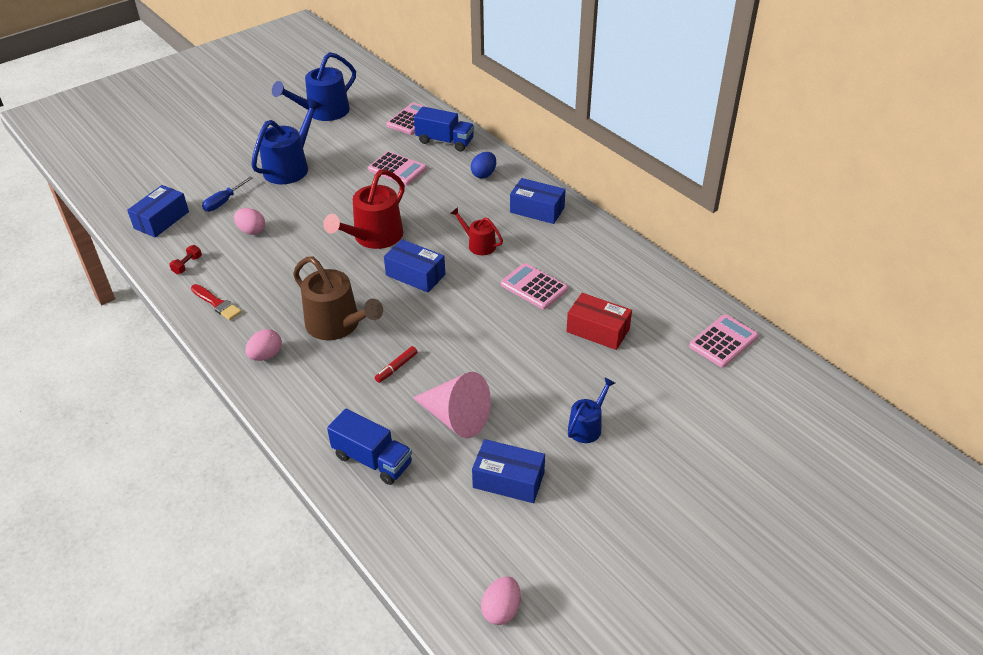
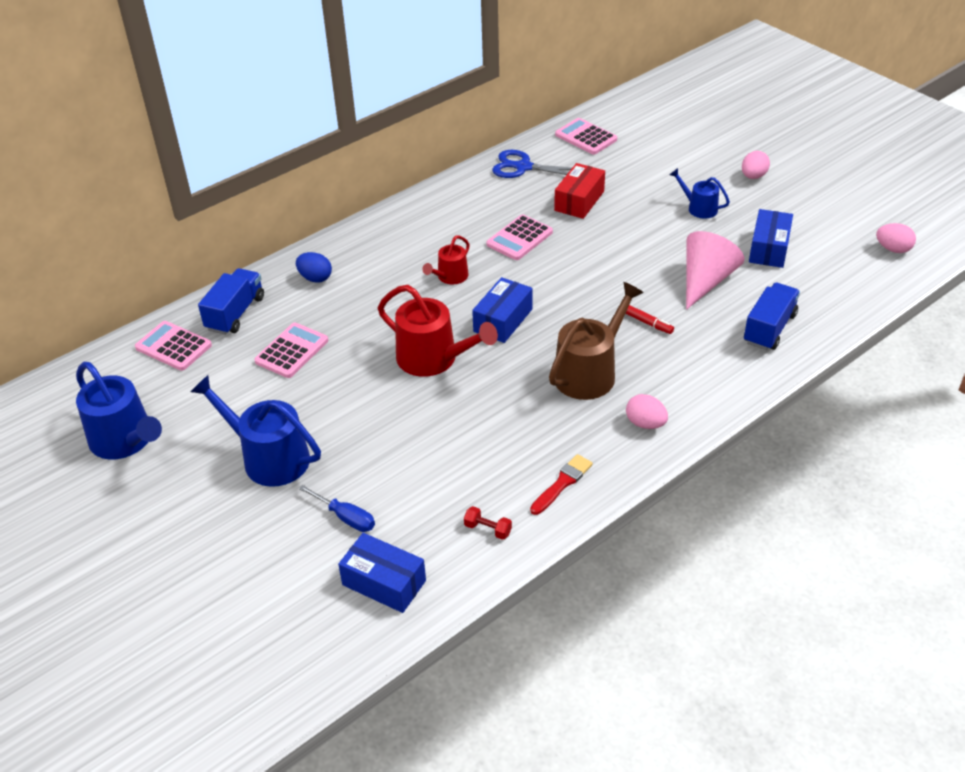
camera: 90 degrees left, 0 degrees up
pink egg [234,208,265,235] -> pink egg moved to [742,151,770,179]
blue box [510,178,566,224] -> none
none -> blue scissors [492,150,572,178]

